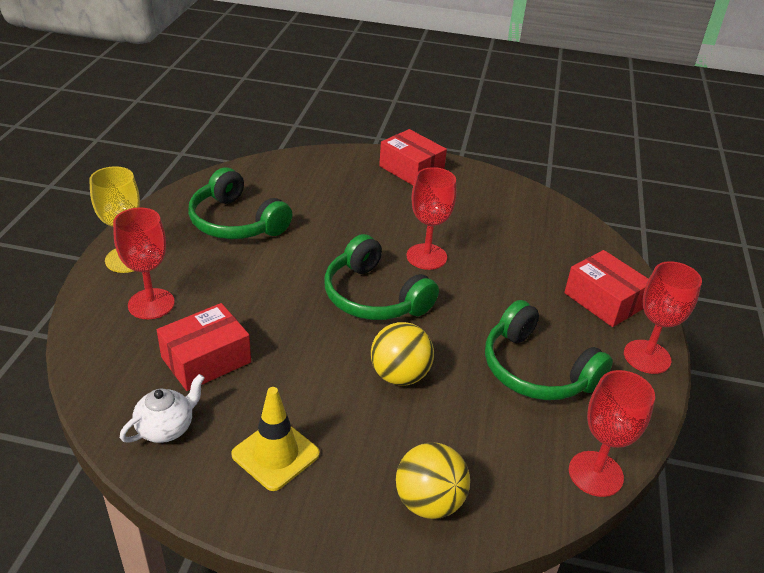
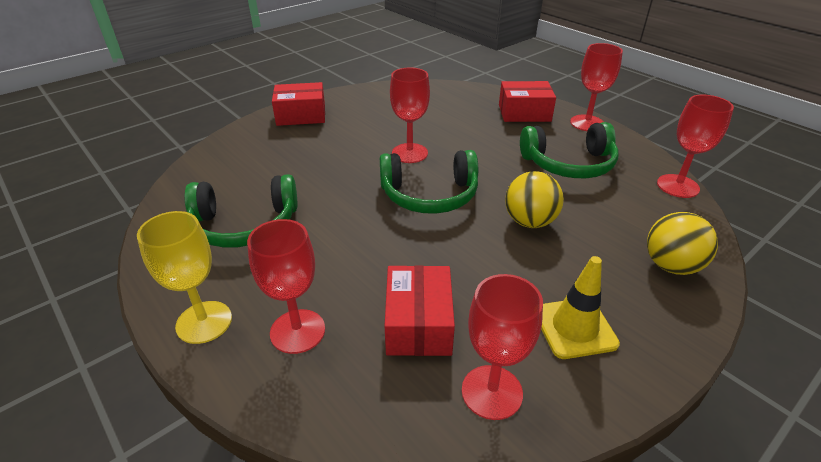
camera: 50 degrees left, 0 degrees up
white teapot [120,374,205,443] -> red goblet [462,274,543,420]

